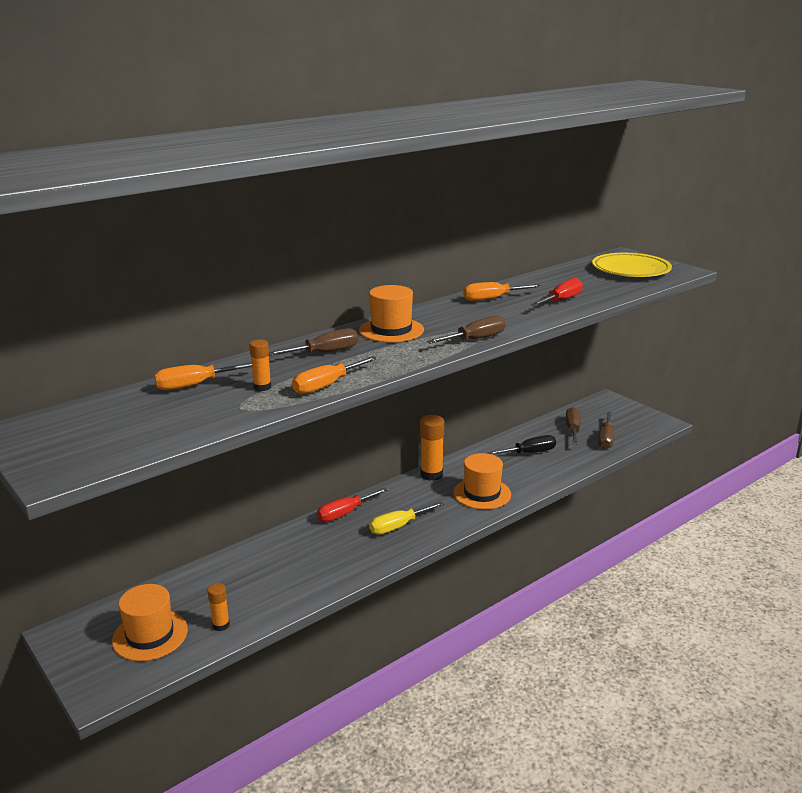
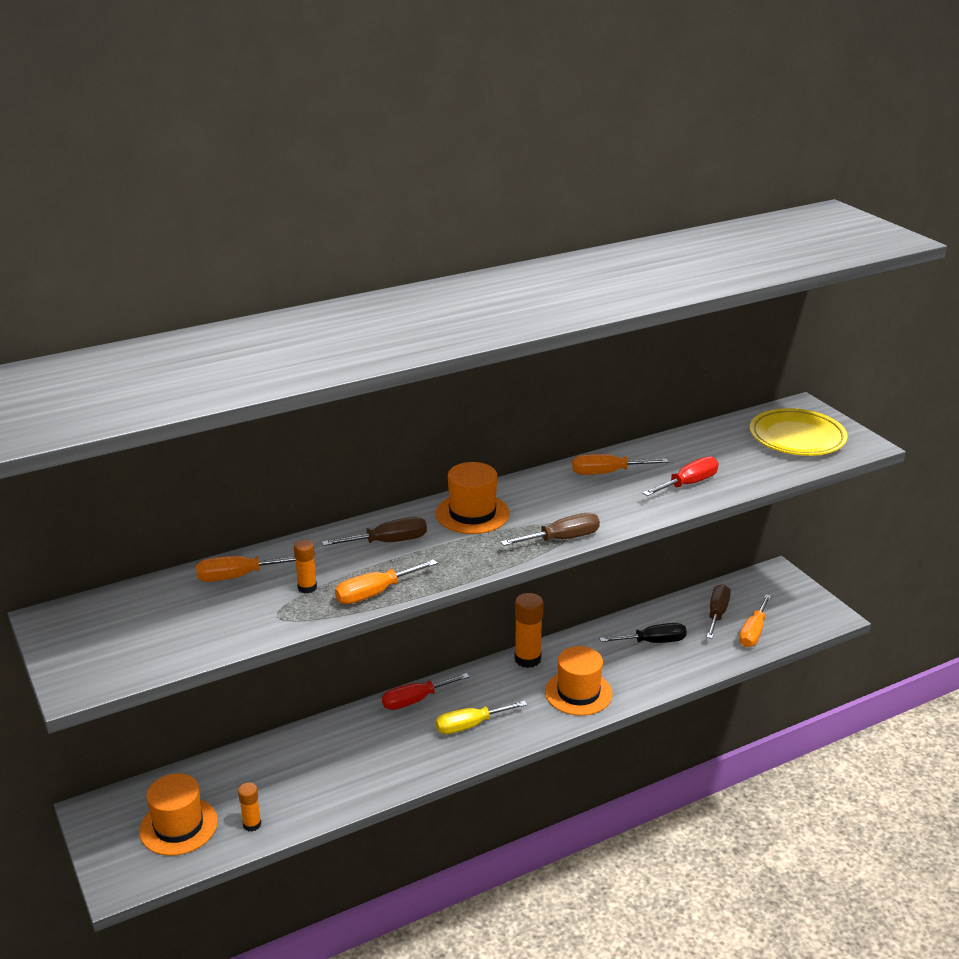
camera: 10 degrees right, 5 degrees up
brown screwdriver [598,412,614,449] -> orange screwdriver [739,595,771,647]

